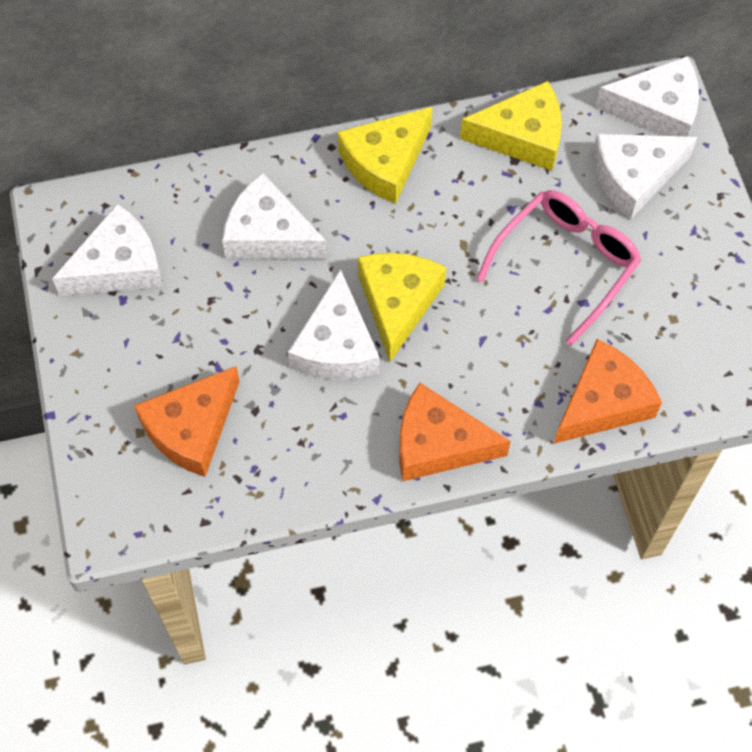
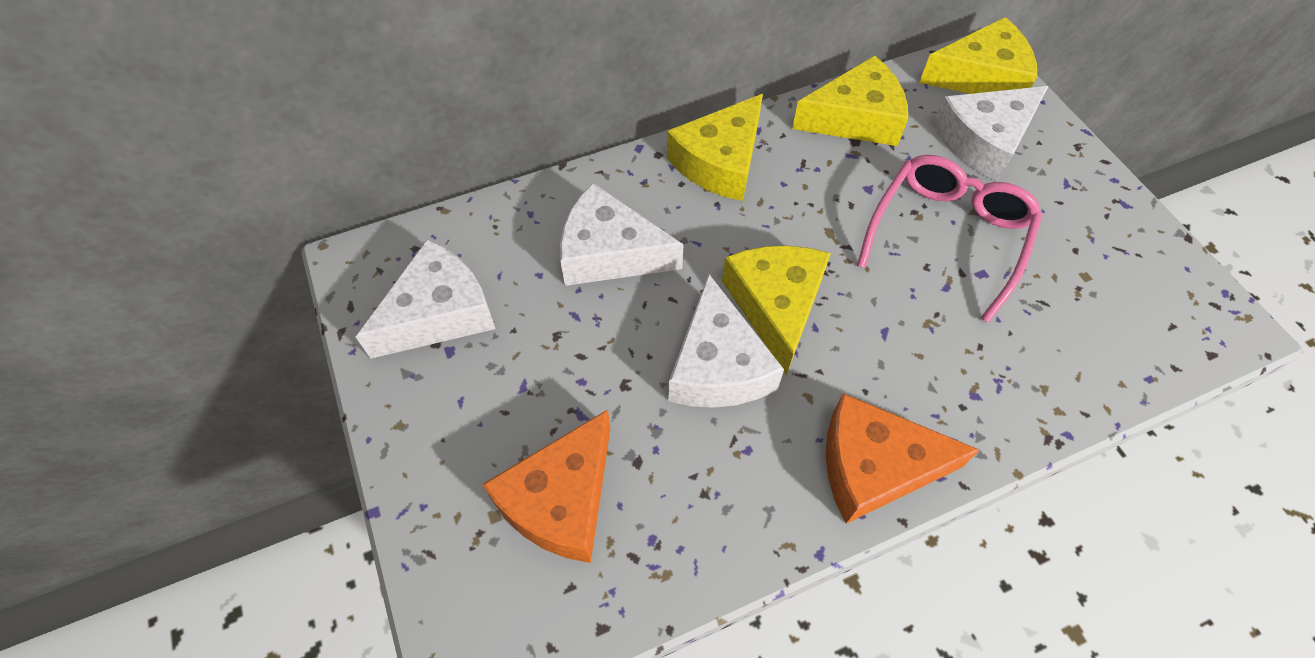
camera: 10 degrees left, 5 degrees down
orange cheese [554,339,662,444] -> none
white cheese [595,56,699,137] -> yellow cheese [919,17,1037,94]

